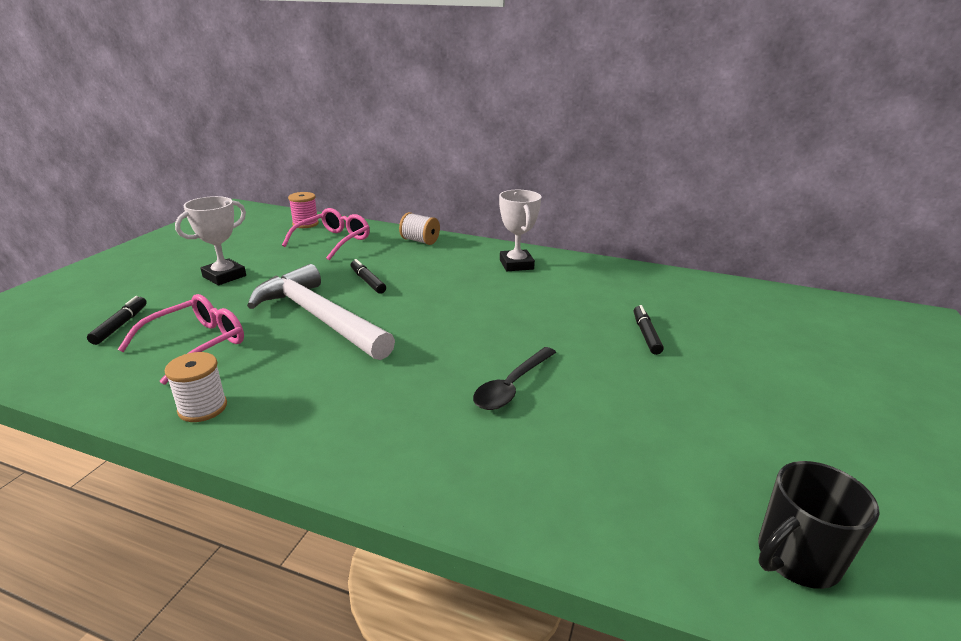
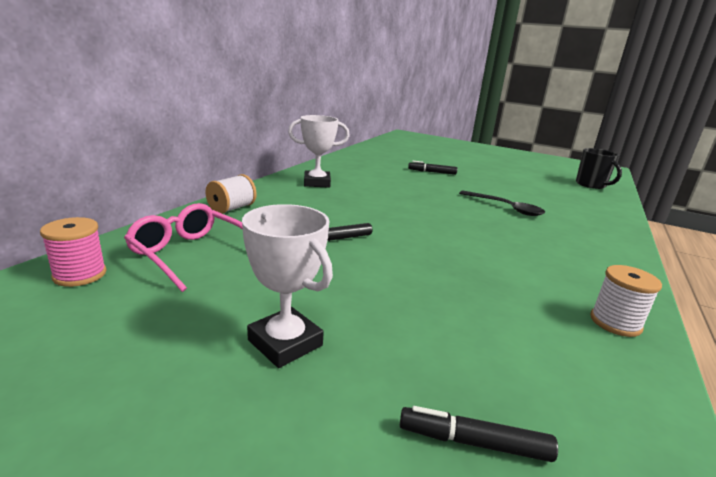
camera: 85 degrees left, 5 degrees down
pink glasses [118,294,244,385] -> none
white hammer [247,264,395,360] -> none

